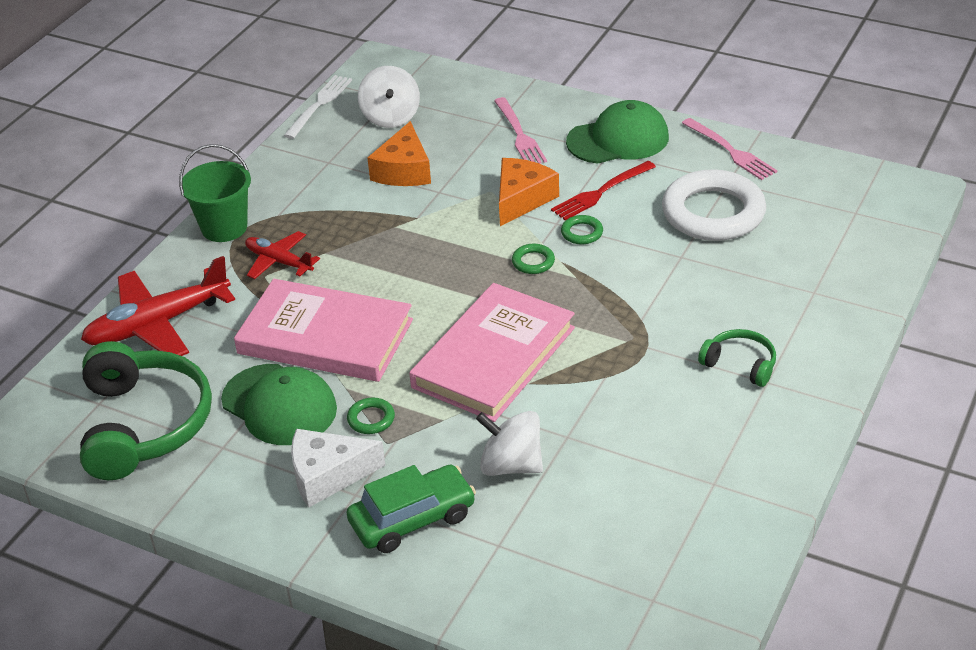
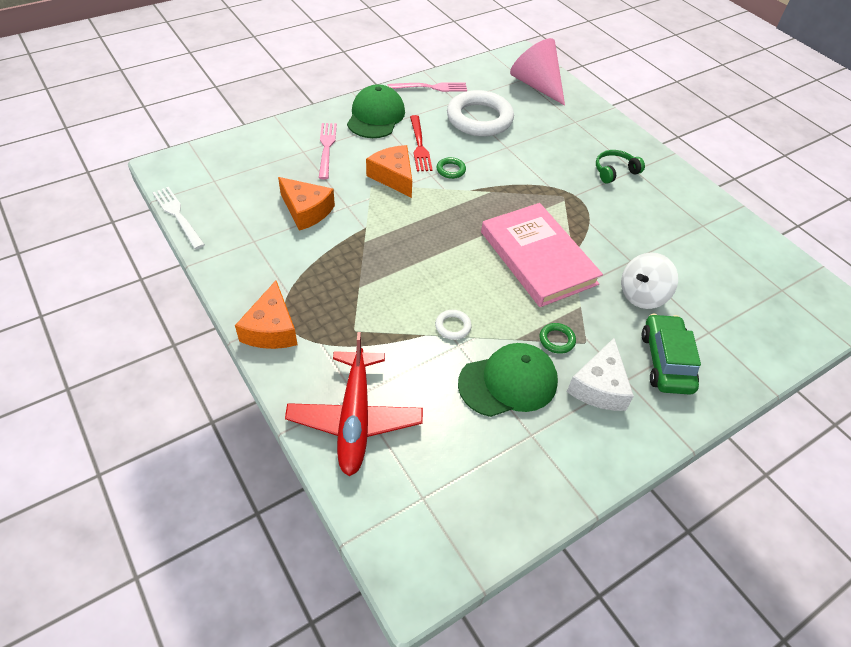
camera: 65 degrees left, 10 degrees up
green headphones [80,341,212,480] -> none
green bucket [179,144,251,242] -> orange cheese [235,281,298,349]
pink book [234,279,413,382] -> white ring [435,310,472,340]
red plane [245,231,320,279] -> none
white spinning top [358,66,420,128] -> none
pink fork [494,97,547,164] -> pink fork turned 105 degrees counterclockwise [319,123,337,179]
green ring [512,244,555,274] -> none
none -> pink cone [510,38,565,106]

